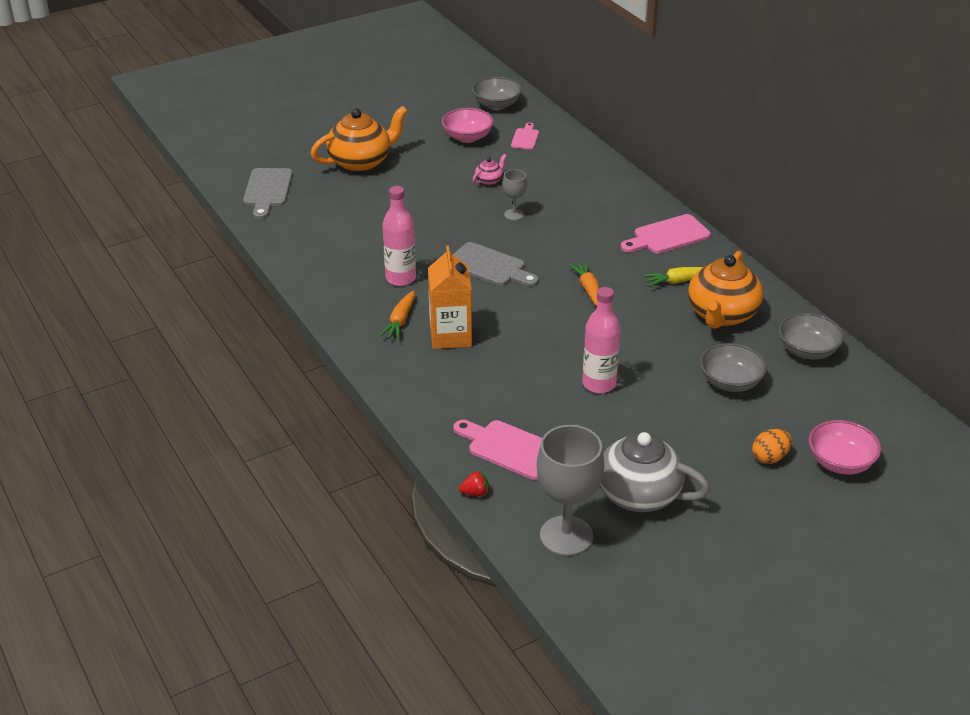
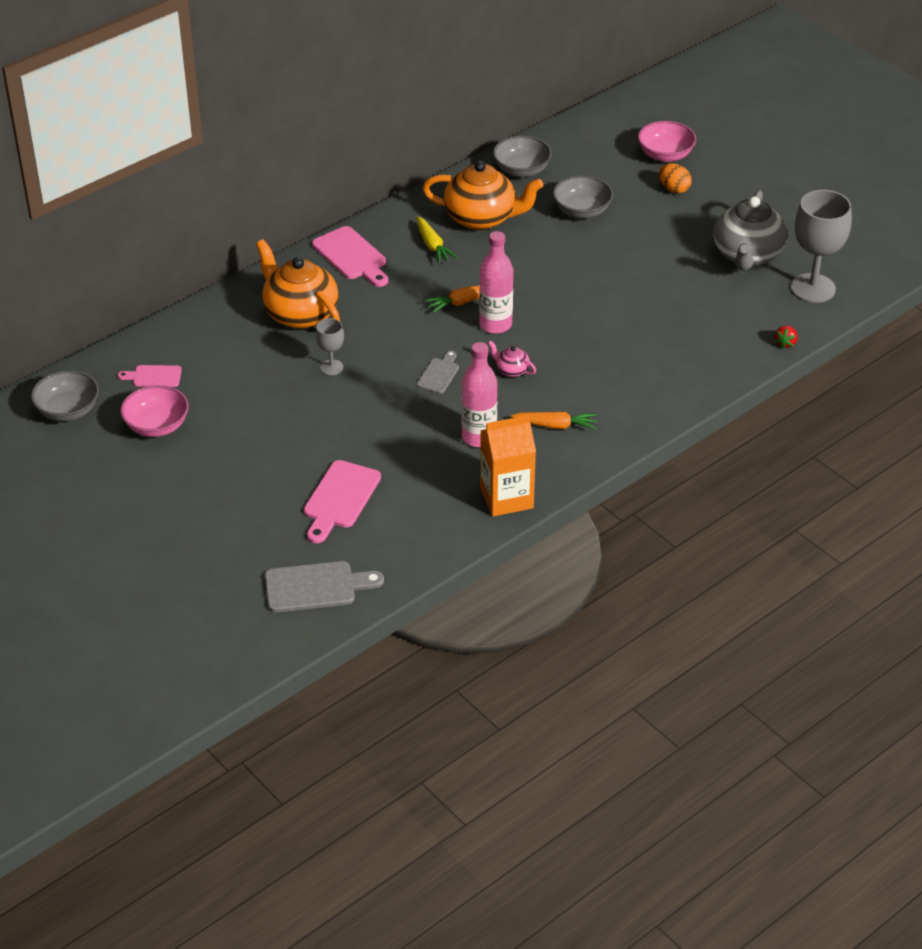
camera: 100 degrees left, 5 degrees up
orange teapot [311,106,408,172] -> orange teapot moved to [256,239,340,329]
orange carton [428,246,472,349] -> orange carton moved to [480,415,536,516]
grey cutting board [453,242,539,287] -> grey cutting board [417,351,459,394], size x0.59
pink cutting board [454,420,542,480] -> pink cutting board moved to [304,460,381,543]
red strawberry [459,471,489,496] -> red strawberry turned 135 degrees counterclockwise [774,326,797,349]
pink teapot [473,154,507,185] -> pink teapot moved to [488,341,536,377]
pink bottle [582,287,621,393] -> pink bottle moved to [479,231,513,334]

